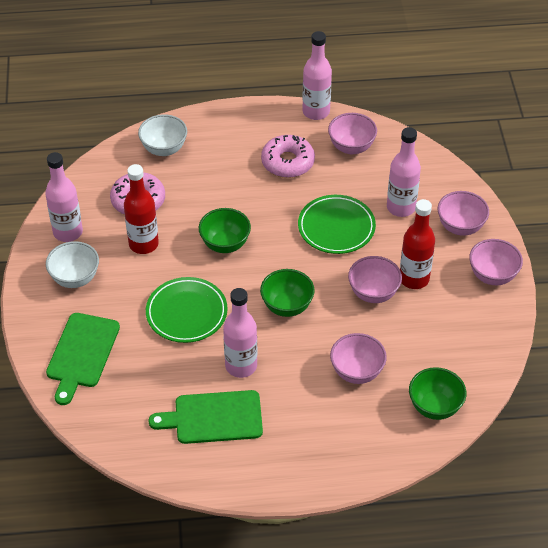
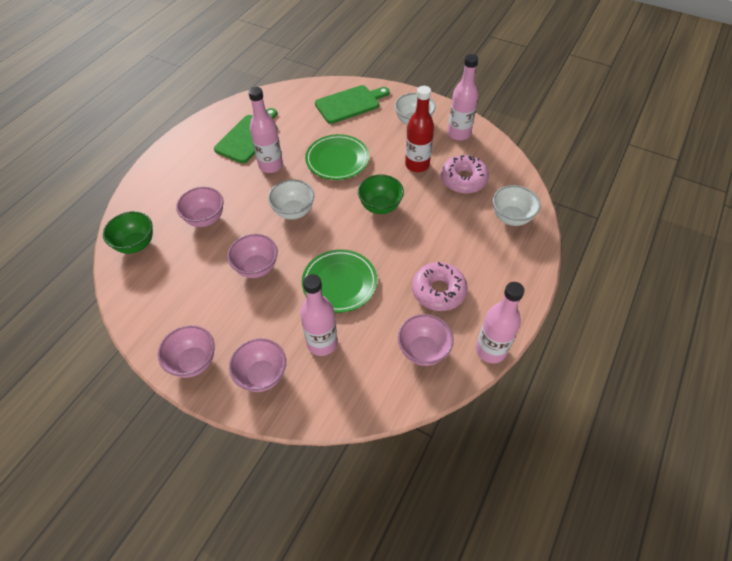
camera: 125 degrees right, 5 degrees up
green cutting board [46,313,120,405] -> green cutting board turned 105 degrees clockwise [315,85,390,124]
green bowl [260,269,315,317] -> white bowl [268,179,314,220]
red bottle [400,199,435,289] -> none

